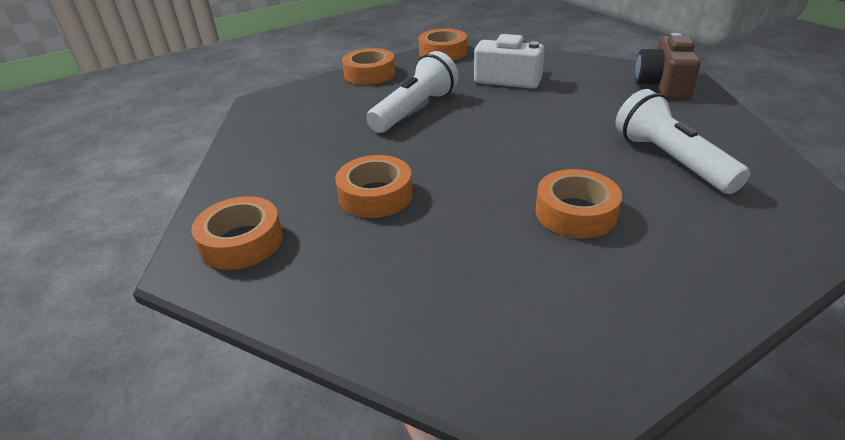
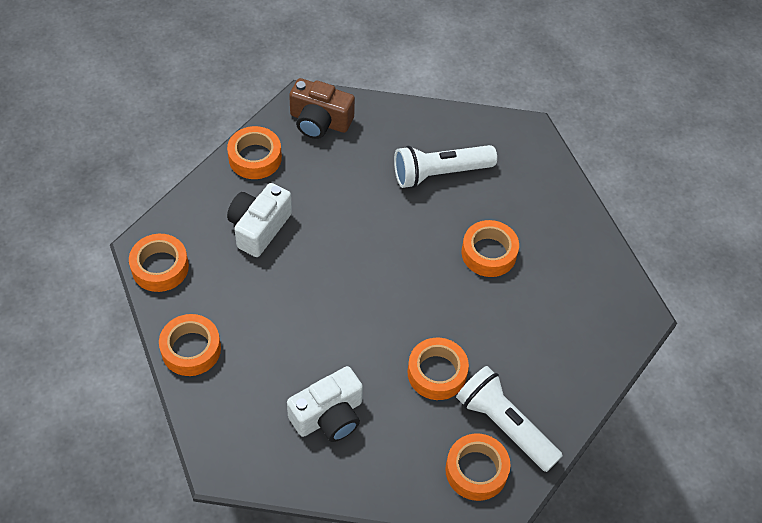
camera: 85 degrees left, 20 degrees up
white flashlight [366,51,458,133] -> white flashlight moved to [456,366,563,472]
none -> orange tape [227,126,282,179]
none -> white camera [287,366,363,442]

